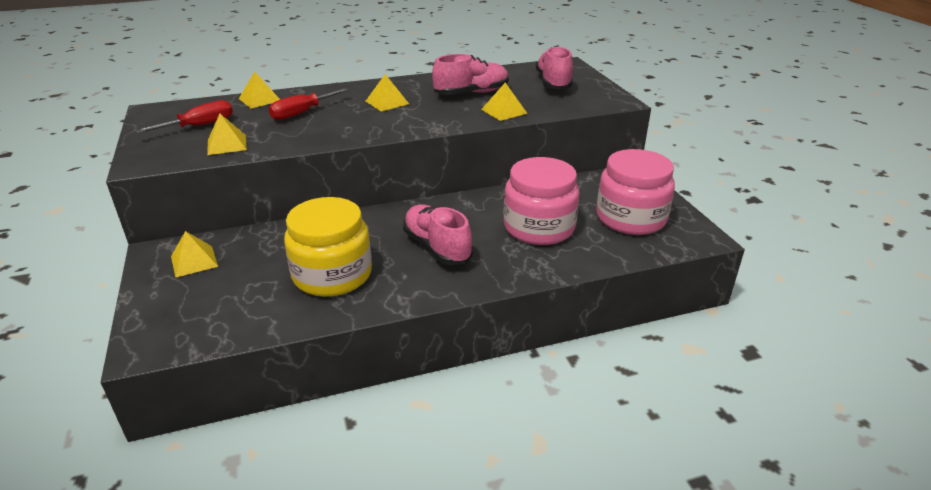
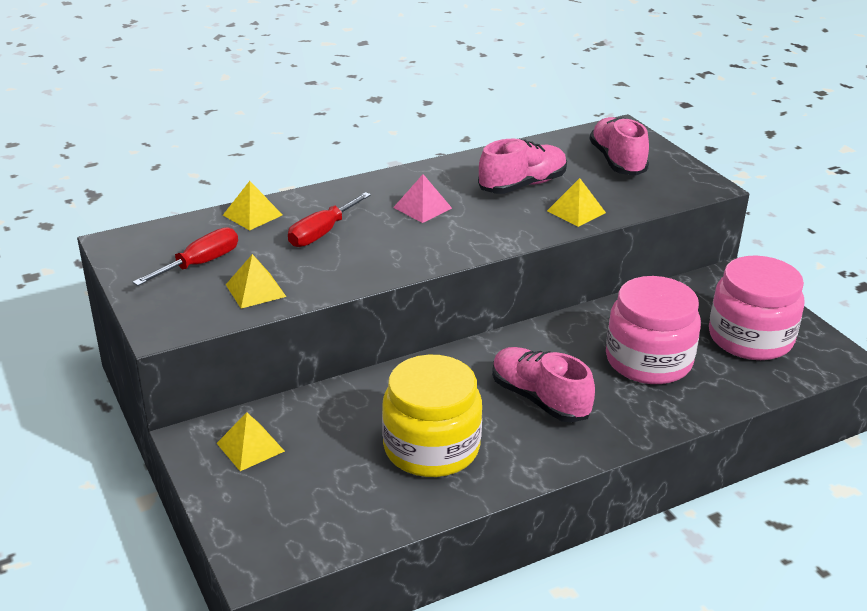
camera: 10 degrees left, 0 degrees up
yellow pyramid [366,74,409,111] -> pink pyramid [393,174,452,223]

